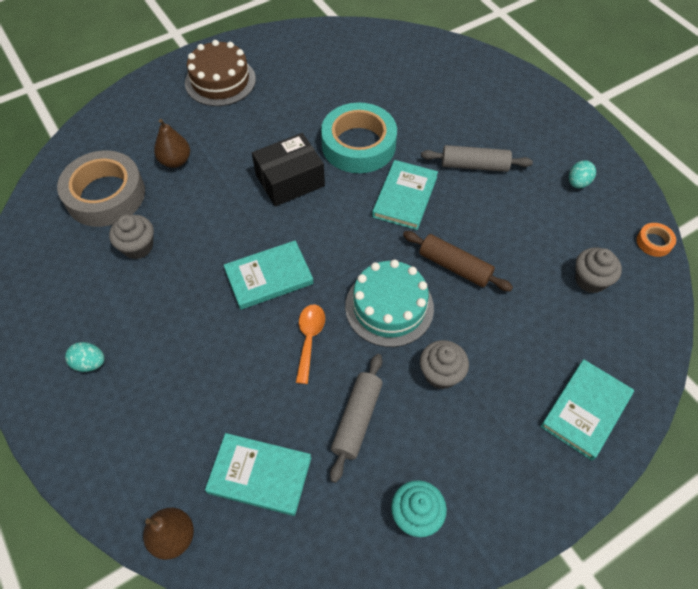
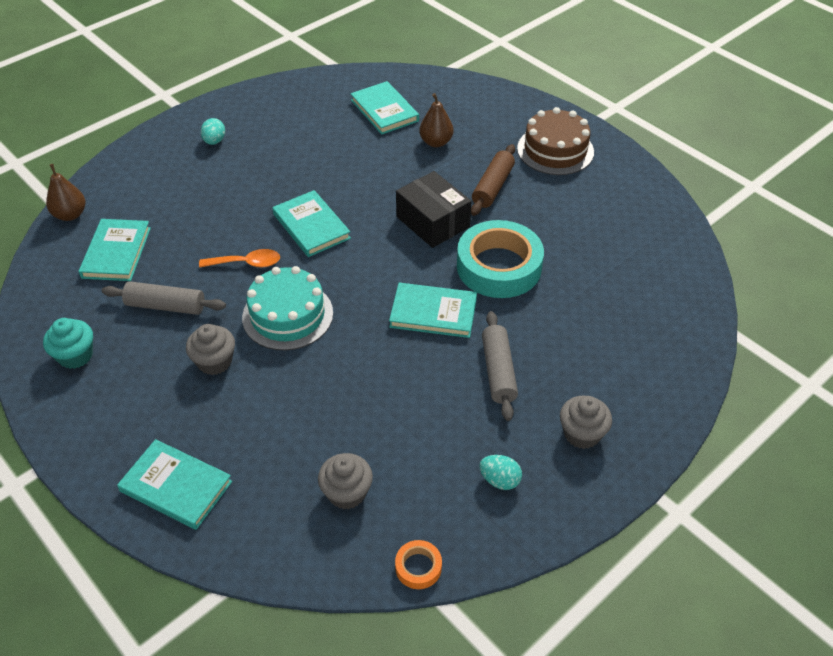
camera: 80 degrees right, 10 degrees down
grey tape [57,151,145,227] -> turquoise book [351,81,419,135]
grey cupcake [109,215,154,259] -> grey cupcake moved to [560,396,612,449]
brown rolling pin [403,231,513,291] -> brown rolling pin moved to [471,144,515,216]

